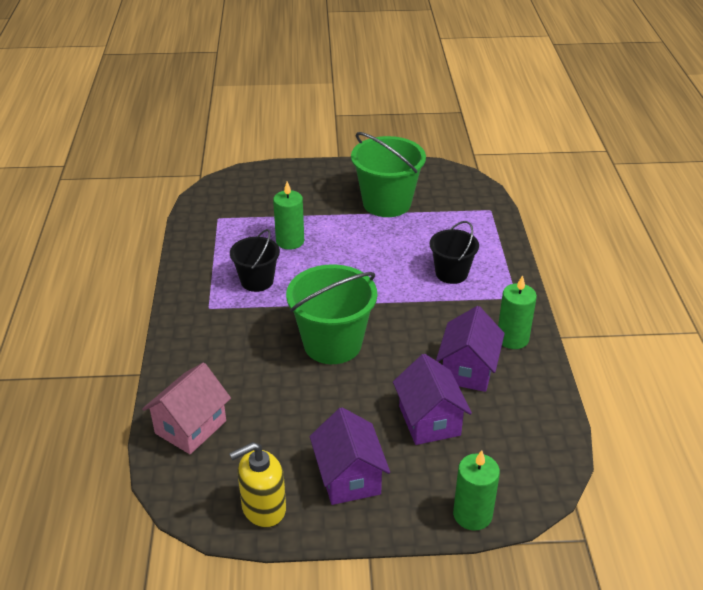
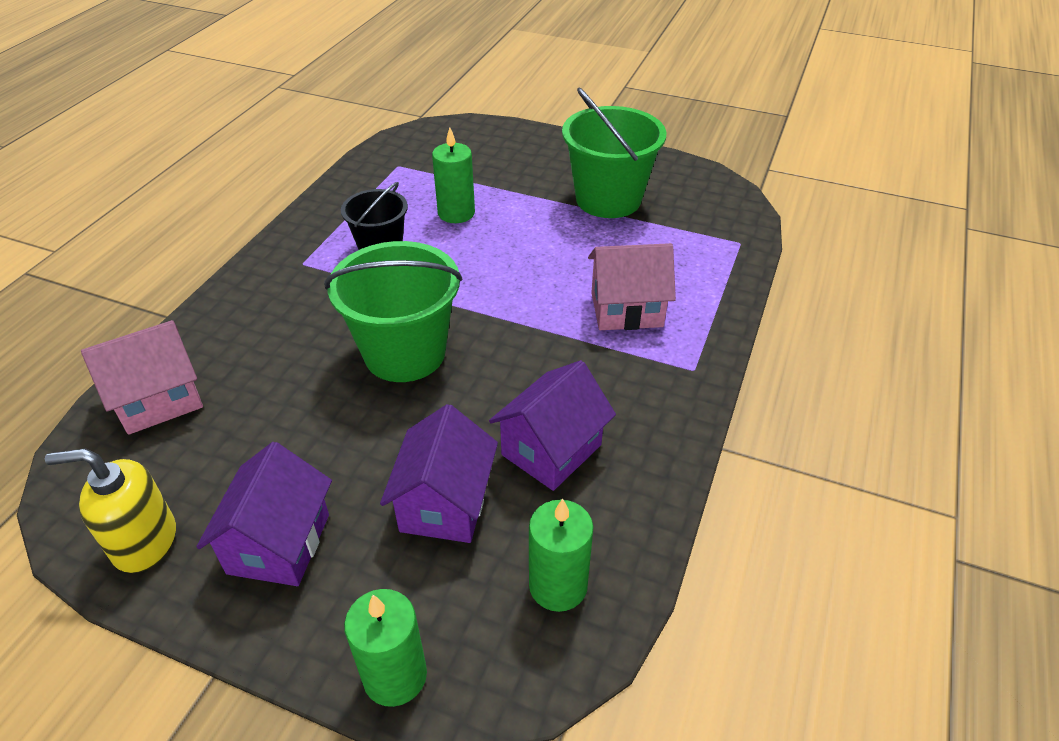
camera: 25 degrees right, 5 degrees up
black bucket [430,221,479,284] -> pink house [588,243,676,330]
green candle [498,275,537,349] -> green candle moved to [529,498,594,612]

